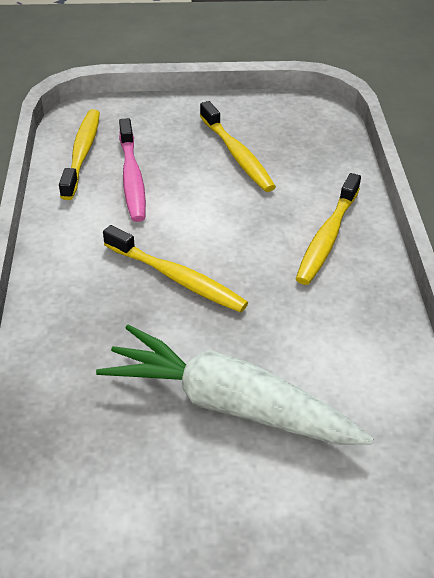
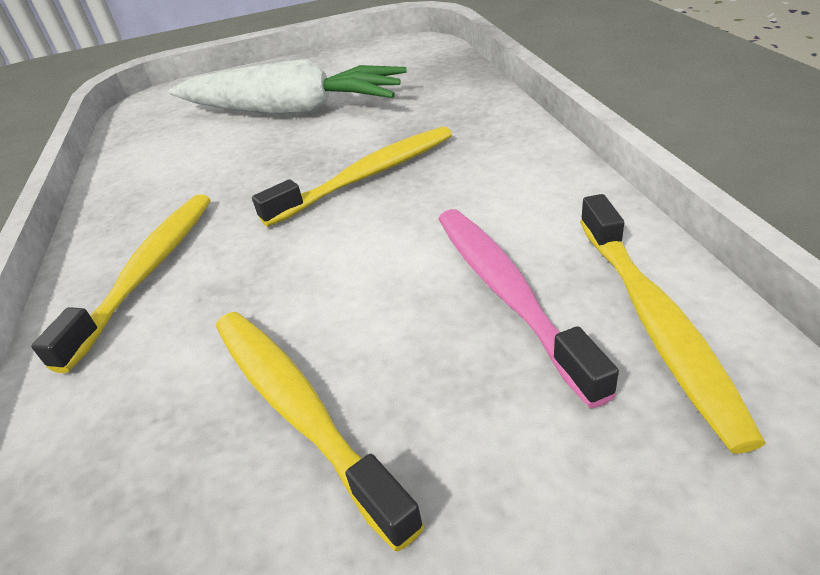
camera: 175 degrees right, 5 degrees down
yellow toothbrush [103,225,248,313] -> yellow toothbrush turned 120 degrees clockwise [252,126,452,227]

